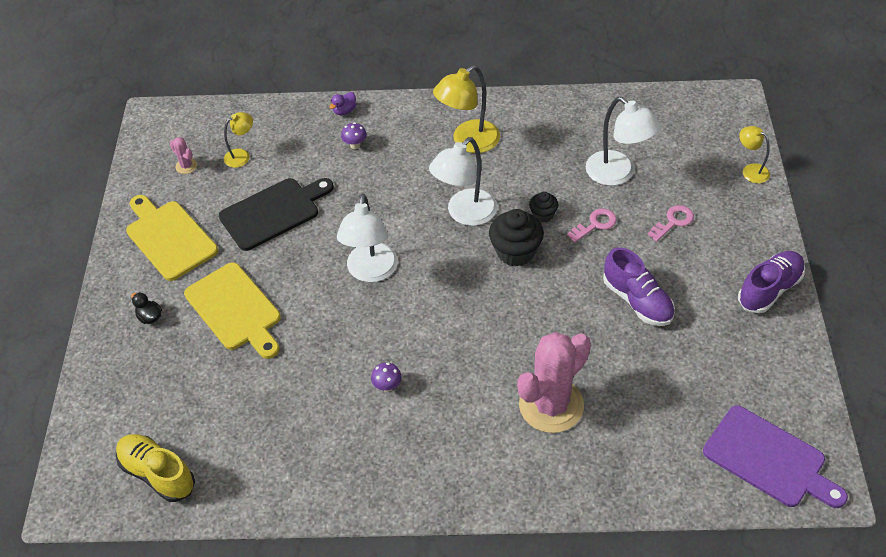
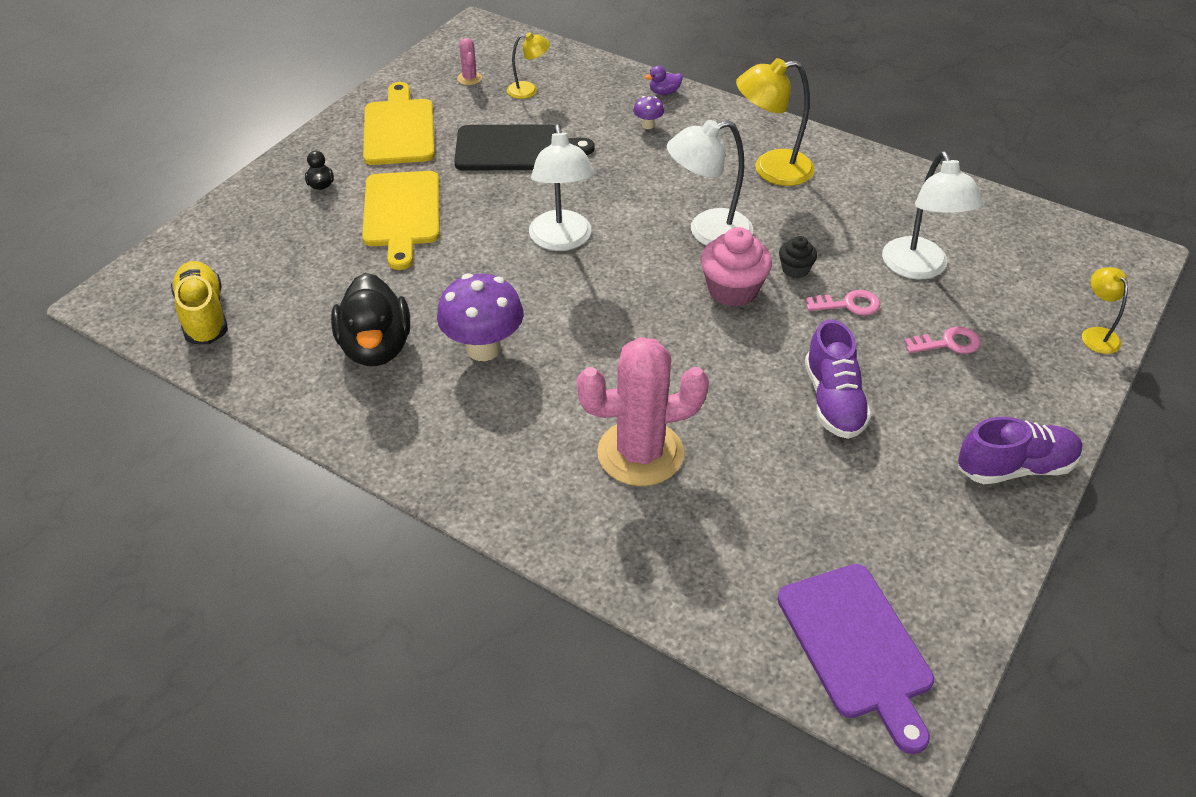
camera: 30 degrees right, 5 degrees down
white lamp [337,194,398,282] -> white lamp turned 45 degrees counterclockwise [529,124,594,251]
purple mushroom [371,362,402,392] -> purple mushroom [437,273,523,361], size x2.23
black cupcake [489,209,544,266] -> pink cupcake [701,227,772,307]
none -> black duck [331,273,410,366]

